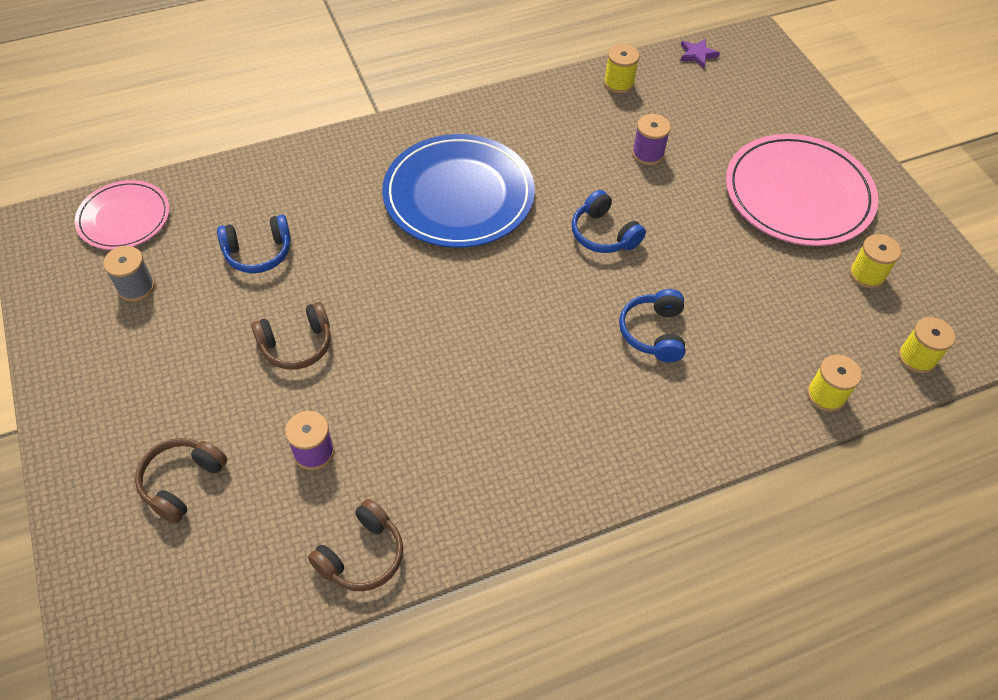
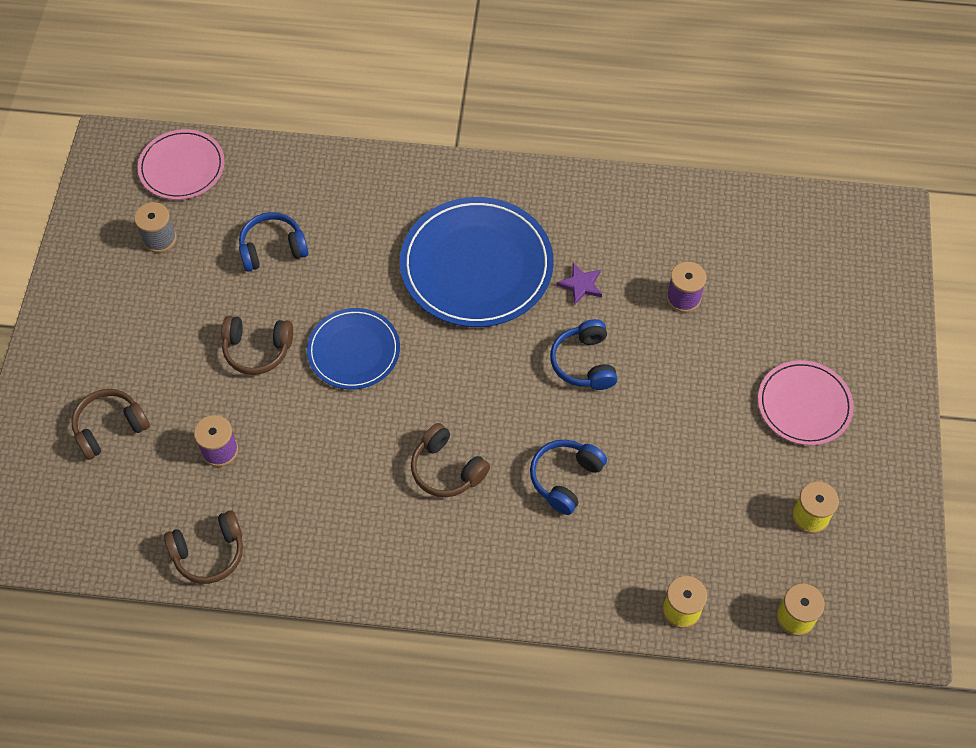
camera: 30 degrees right, 5 degrees up
blue headphones [217,215,291,273] -> blue headphones turned 150 degrees clockwise [239,212,308,272]
yellow spool [604,44,640,93] -> none
purple star [680,39,720,68] -> purple star moved to [556,263,602,305]
pink plate [726,134,878,246] -> pink plate [758,360,854,445], size x0.59
none -> blue plate [307,308,400,389]
none -> brown headphones [411,423,490,497]

